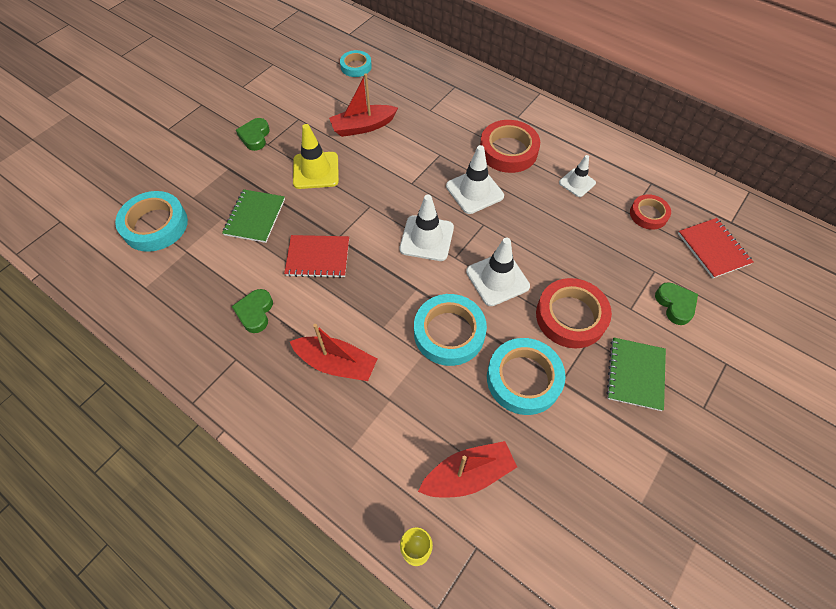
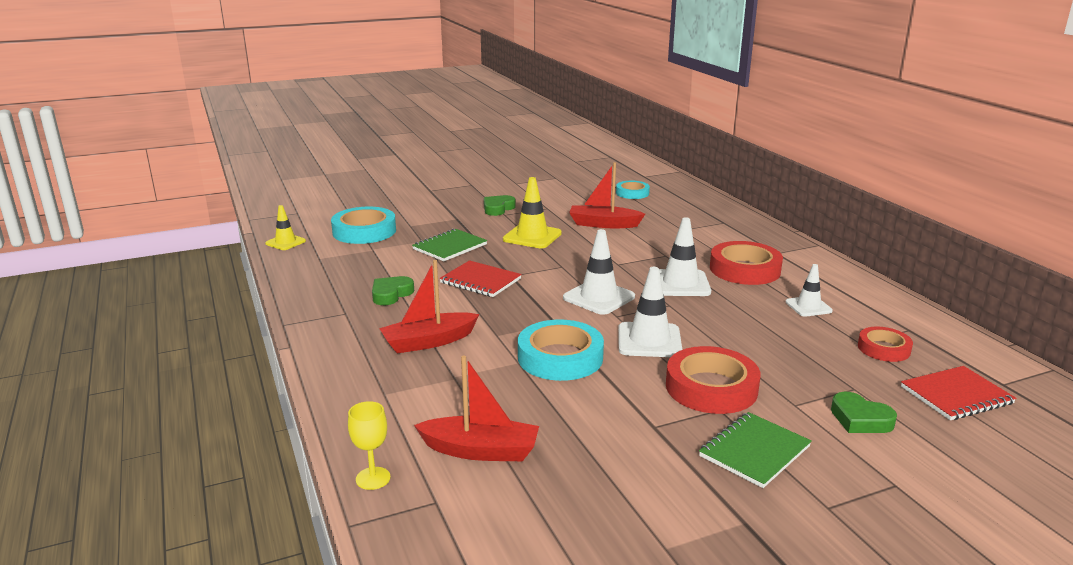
camera: 30 degrees right, 35 degrees down
red boat [289,324,377,381] -> red boat turned 105 degrees clockwise [379,260,479,354]
turquoise tape [487,338,565,415] -> none
green heart [655,282,698,325] -> green heart turned 120 degrees clockwise [831,391,897,433]
red notebook [678,218,753,278] -> red notebook turned 60 degrees clockwise [901,366,1016,420]
none -> yellow traffic cone [265,205,306,250]

